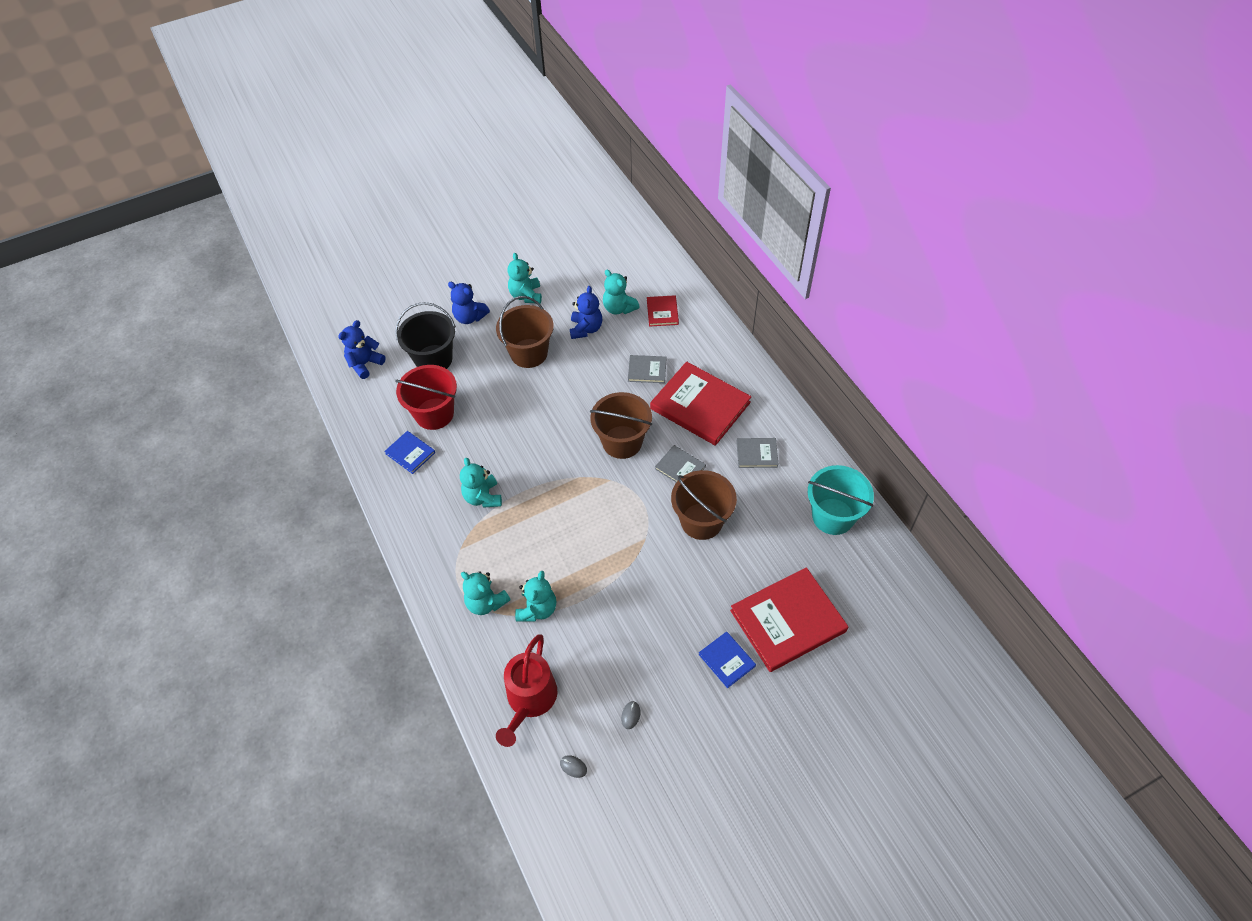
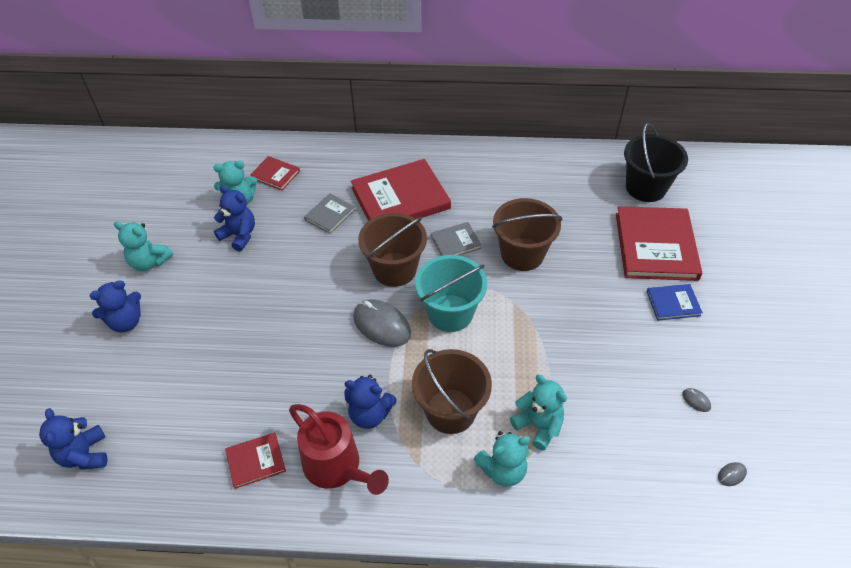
camera: 60 degrees left, 5 degrees down
blue book [384,431,435,474] -> red book [225,432,286,489]
black bucket [395,302,456,369] -> black bucket moved to [624,123,688,202]
red bucket [395,365,457,430] -> none
turquoise teddy bear [460,458,502,508] -> blue teddy bear [344,375,396,429]
brown bucket [496,296,554,368] -> brown bucket moved to [412,349,492,434]
red watering can [496,634,557,747] -> red watering can moved to [289,404,389,495]
grey book [736,438,779,468] -> none
turquoise bucket [808,465,874,535] -> turquoise bucket moved to [415,255,487,332]
none -> grey mouse [353,300,411,347]

